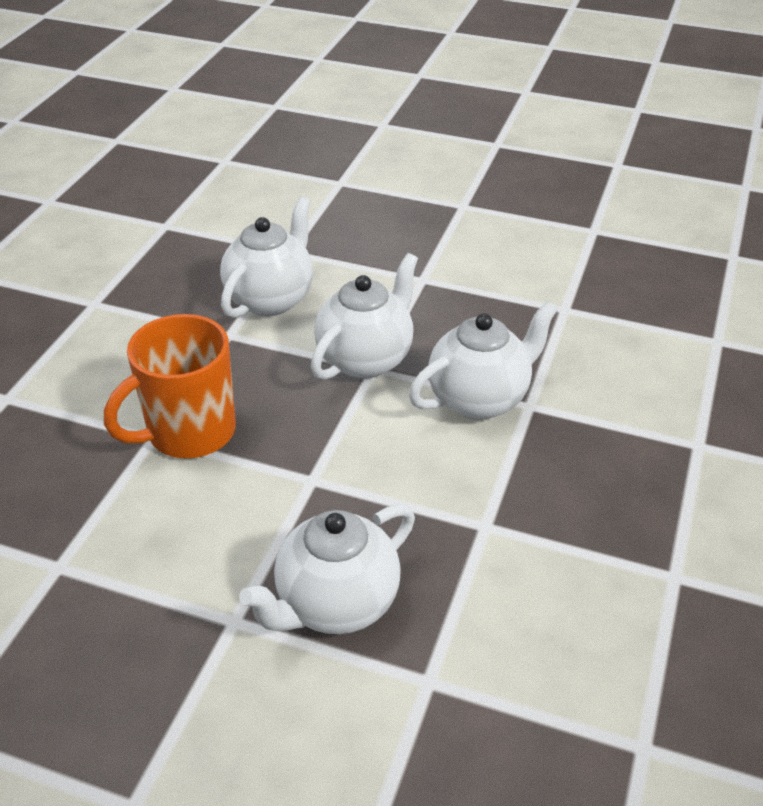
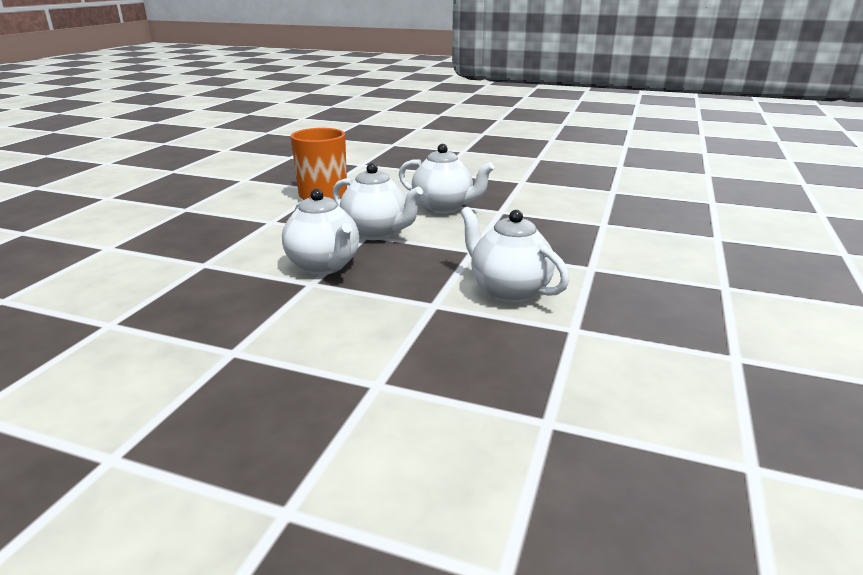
camera: 90 degrees right, 15 degrees down
white teapot [239,504,415,634] -> white teapot moved to [460,207,569,303]

